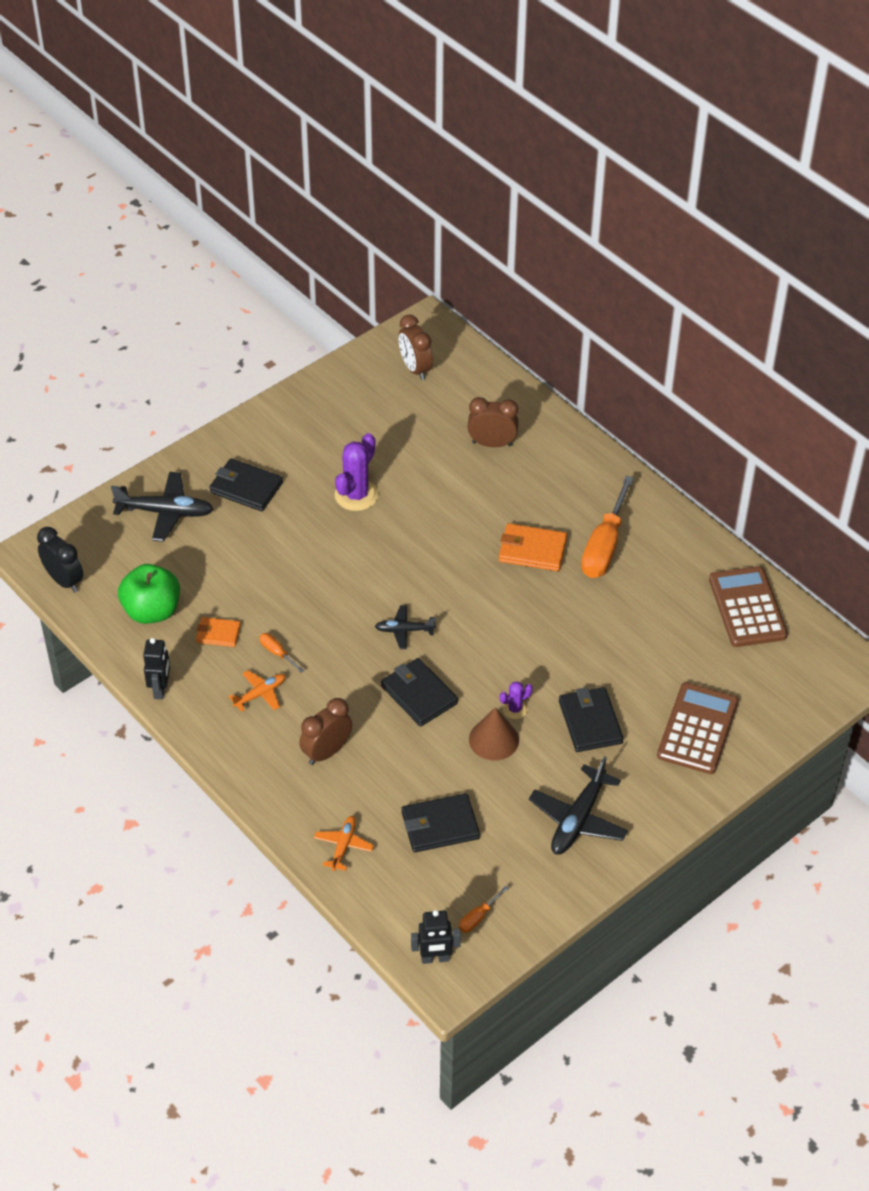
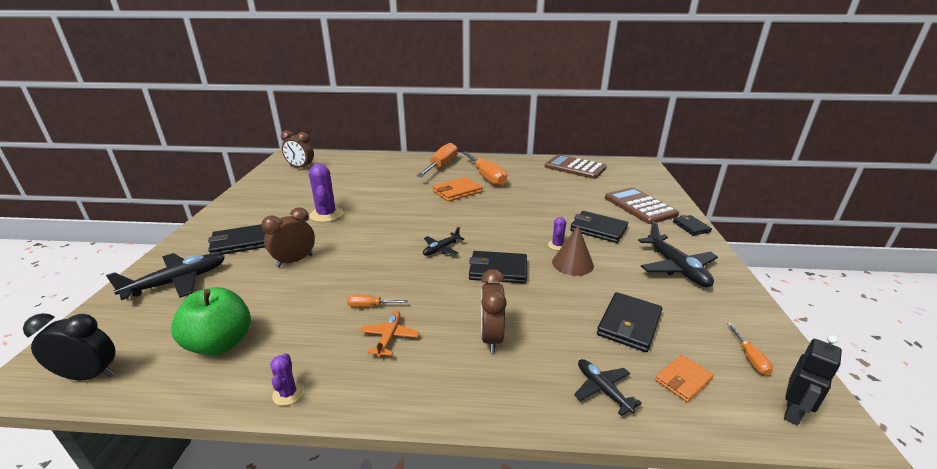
camera: 45 degrees left, 20 degrees down
black robot [143,638,170,699] -> purple cactus [270,353,304,406]
orange wallet [196,617,241,647] -> orange wallet moved to [655,355,714,402]
orange plane [314,816,374,871] -> black plane [574,359,642,416]
brown clock [467,397,519,447] -> brown clock moved to [261,207,315,267]
none -> orange screwdriver [416,143,458,177]
none -> black wallet [673,215,712,236]

